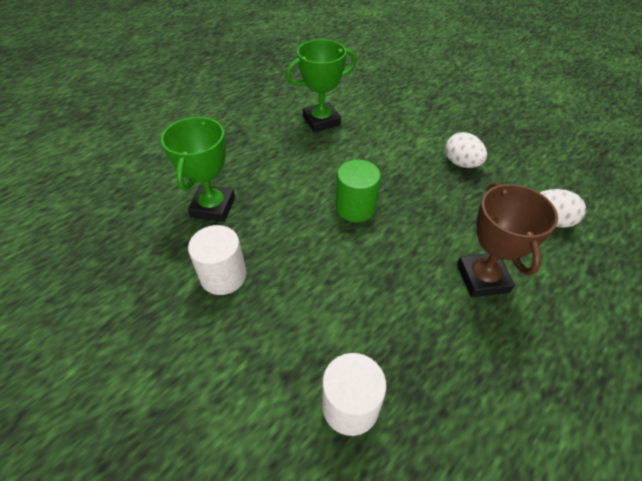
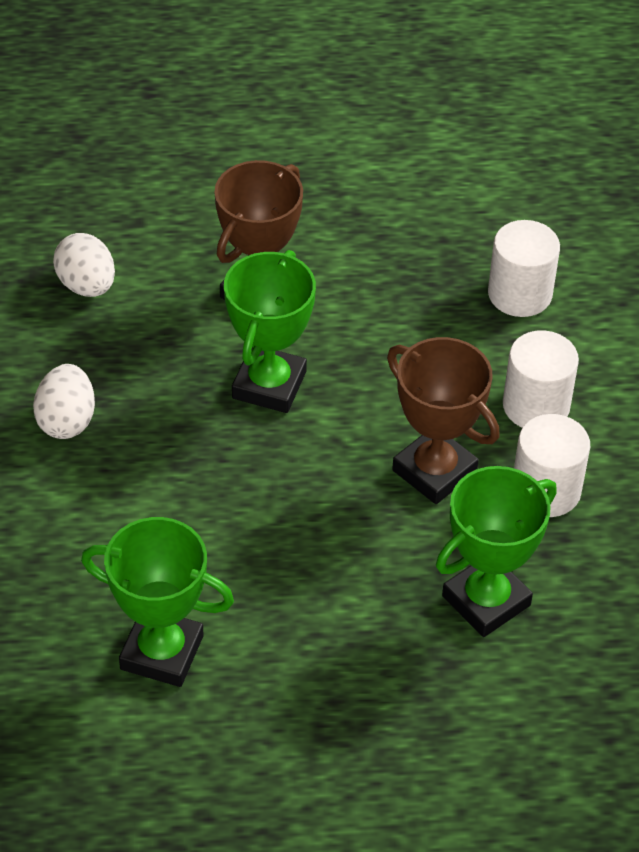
camera: 140 degrees left, 0 degrees up
green cylinder [336,160,381,222] -> none
none -> green trophy [224,250,316,413]
none -> brown trophy [387,337,500,504]
none -> white cylinder [503,331,579,428]

